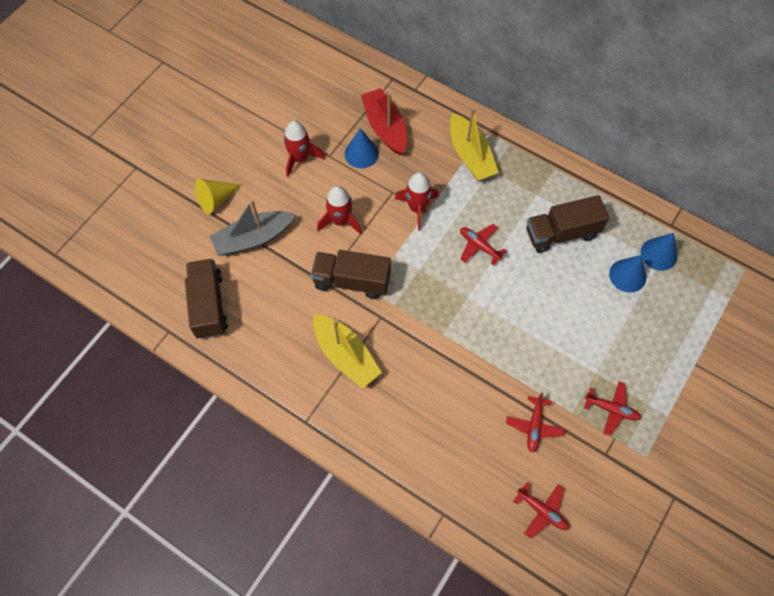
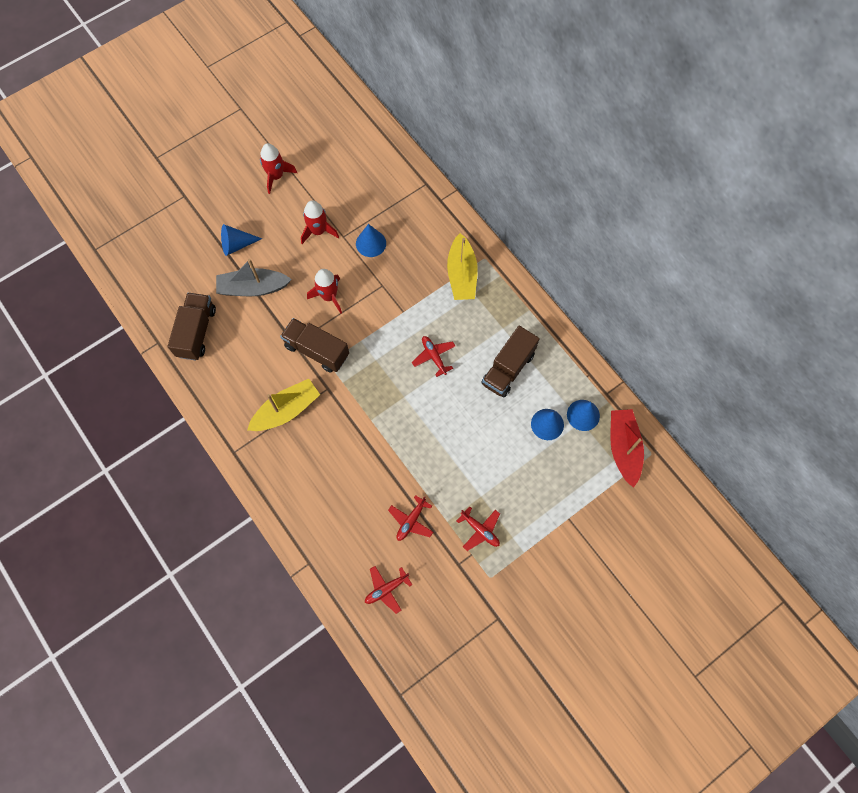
camera: 20 degrees right, 5 degrees up
yellow cone [195,179,242,214] -> blue cone [221,224,262,256]
yellow boat [313,314,382,389] -> yellow boat turned 105 degrees counterclockwise [247,379,320,431]
red boat [361,88,407,155] -> red boat moved to [610,409,644,488]
red rocket [395,172,439,230] -> red rocket moved to [260,143,297,194]
red plane [513,482,569,538] -> red plane turned 90 degrees clockwise [365,566,412,614]
brown truck [526,195,609,253] -> brown truck turned 60 degrees counterclockwise [481,326,540,398]

